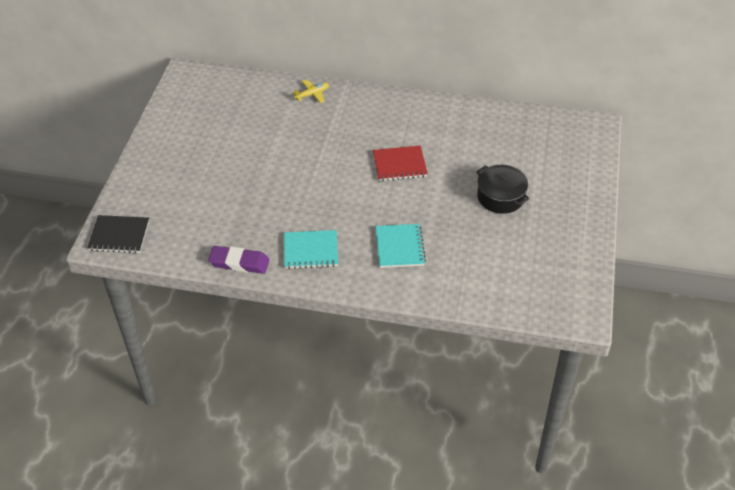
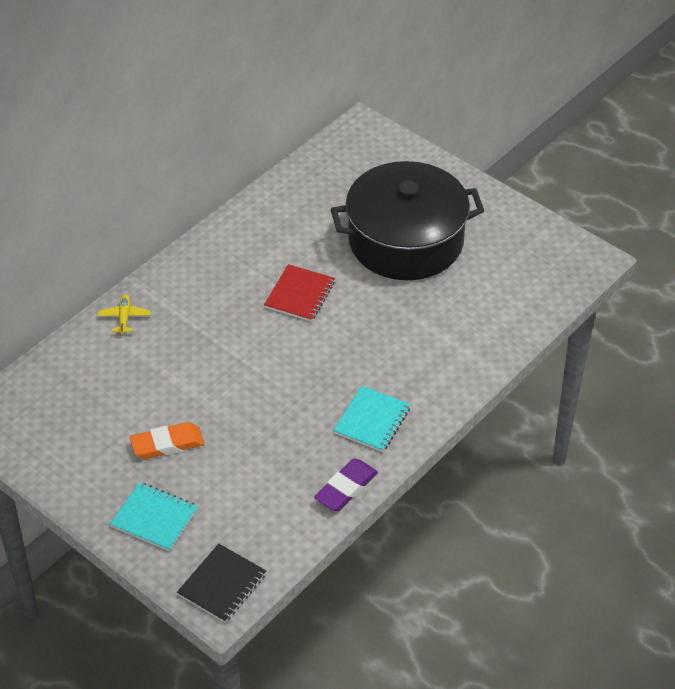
camera: 60 degrees left, 0 degrees up
turquoise notebook [376,224,426,268] -> turquoise notebook moved to [110,482,198,551]
black pot [476,165,530,214] -> black pot [331,161,484,280], size x2.09
none -> orange eraser [130,422,204,459]

